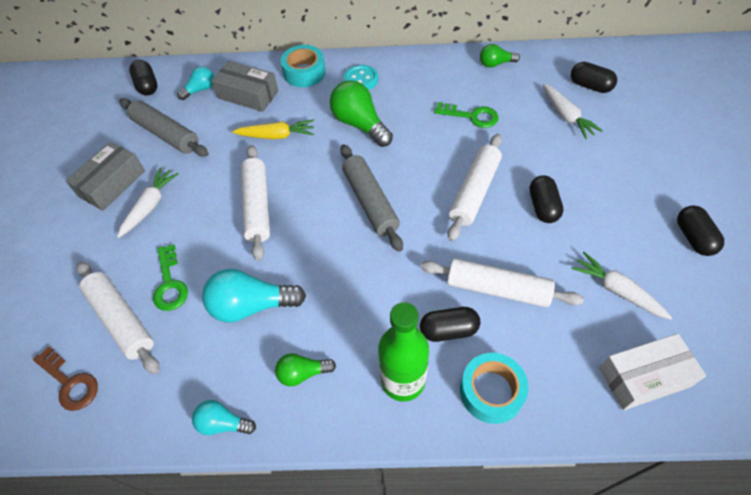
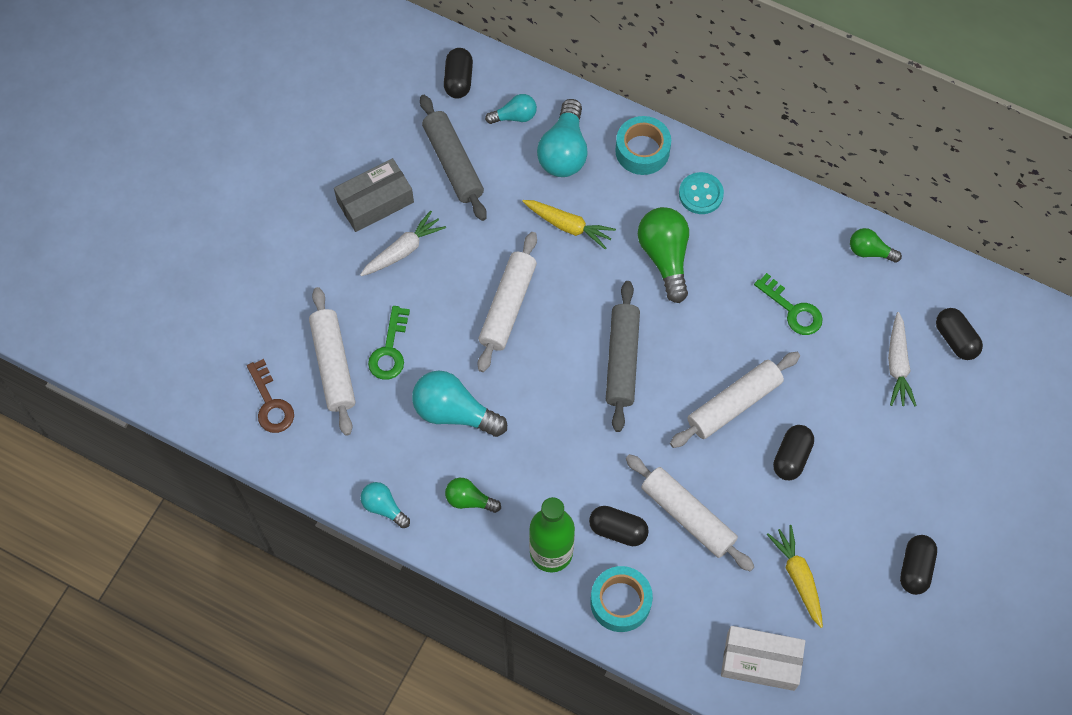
camera: 25 degrees right, 10 degrees up
grey box [212,61,278,112] -> turquoise light bulb [537,99,588,177]
white carrot [571,252,672,320] -> yellow carrot [767,525,823,628]

